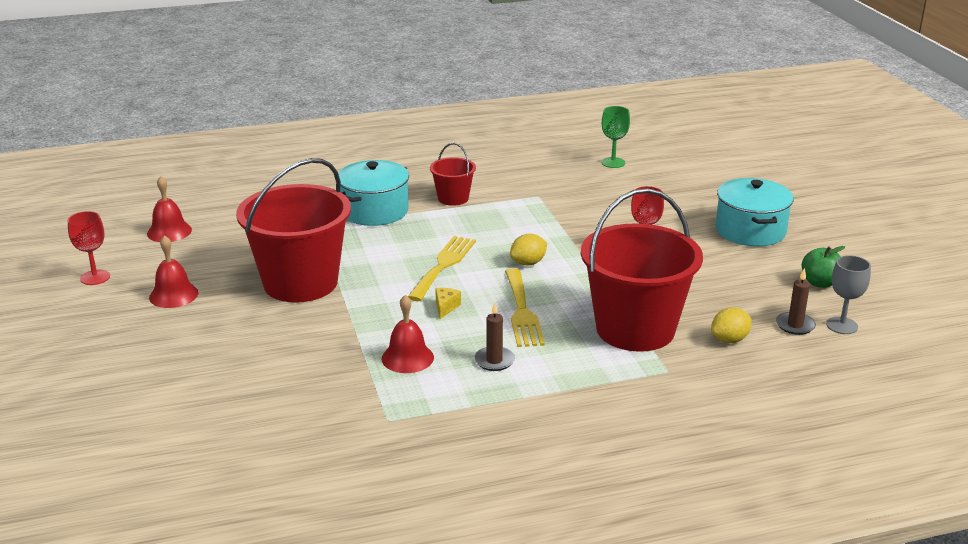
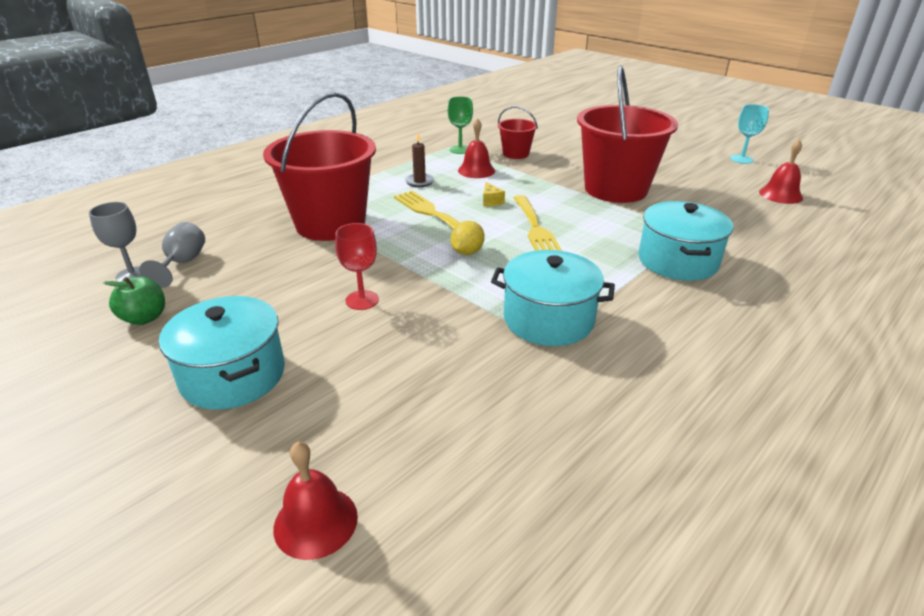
camera: 150 degrees right, 5 degrees up
red goblet [68,211,110,285] -> turquoise goblet [730,104,769,164]
red bell [149,235,198,308] -> red bell moved to [273,441,358,560]
red bucket [430,143,476,206] -> red bucket moved to [498,106,538,159]
green goblet [601,106,630,168] -> green goblet moved to [448,96,473,154]
yellow lemon [711,308,751,343] -> none
brown candle [776,268,816,335] -> grey goblet [139,222,205,288]
none -> turquoise pot [491,250,615,346]

